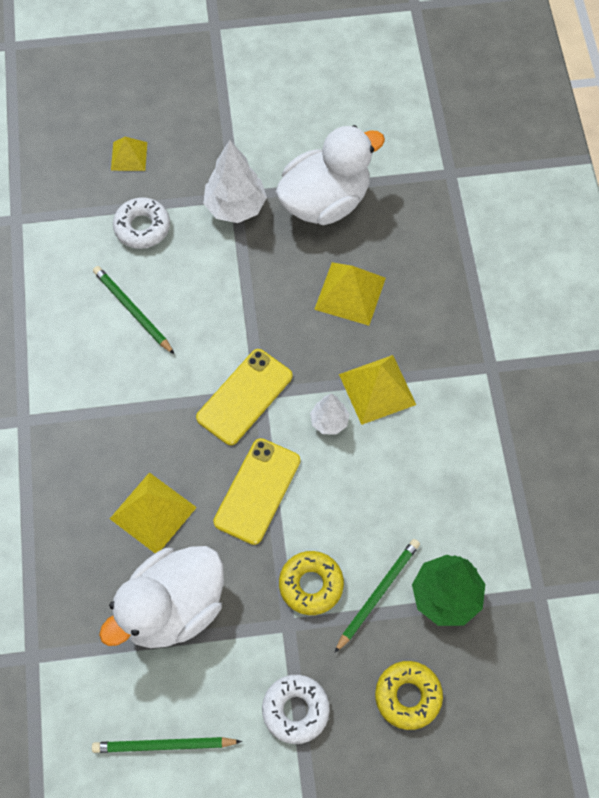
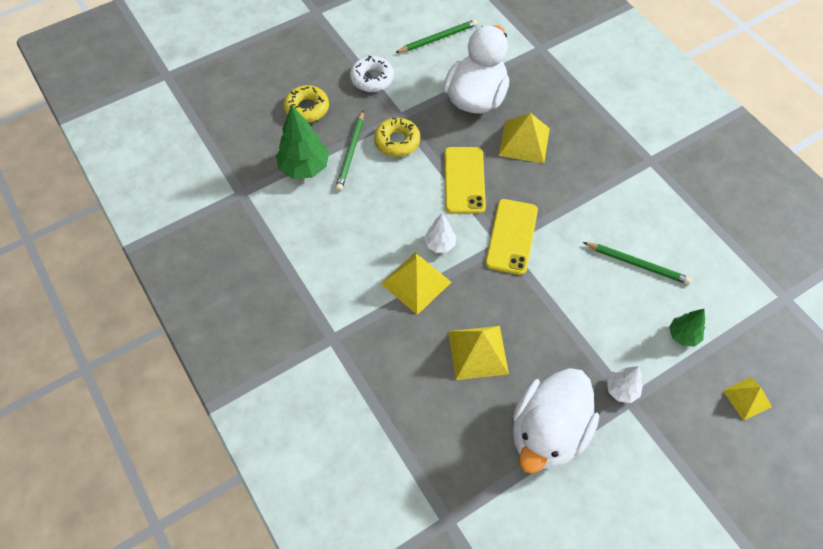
camera: 155 degrees right, 5 degrees down
white donut [113,197,170,249] -> green tree [669,309,705,347]
white tree [203,140,267,223] -> white tree [607,366,643,403], size x0.58

